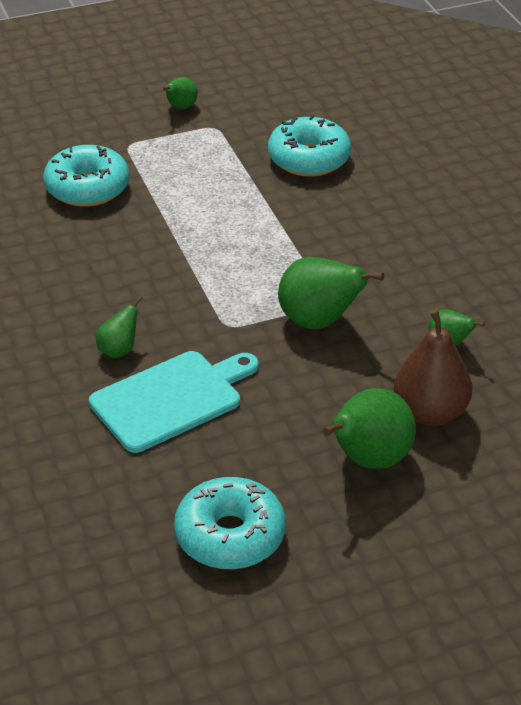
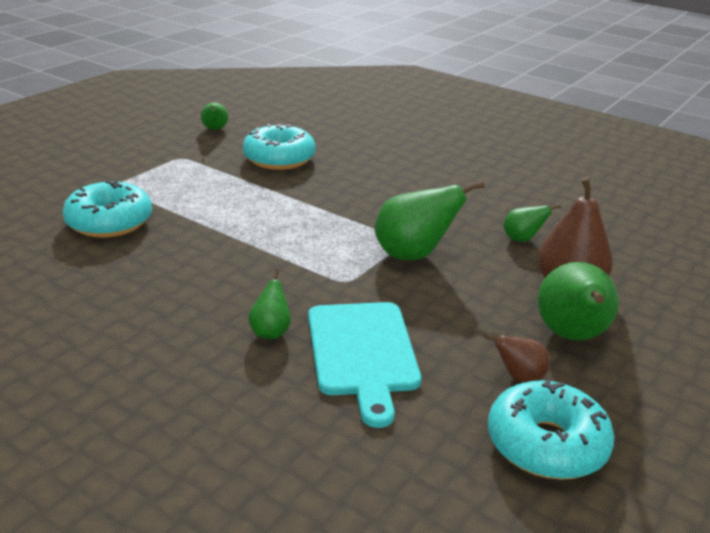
camera: 35 degrees left, 10 degrees down
turquoise cutting board [89,351,259,453] -> turquoise cutting board turned 150 degrees clockwise [308,302,421,428]
green pear [163,77,198,109] -> green pear moved to [201,103,228,130]
none -> brown pear [485,334,550,383]

